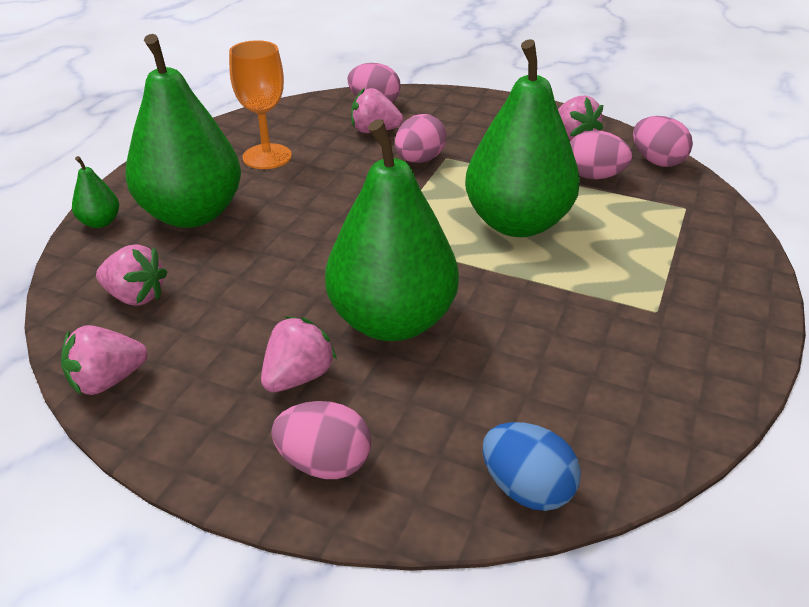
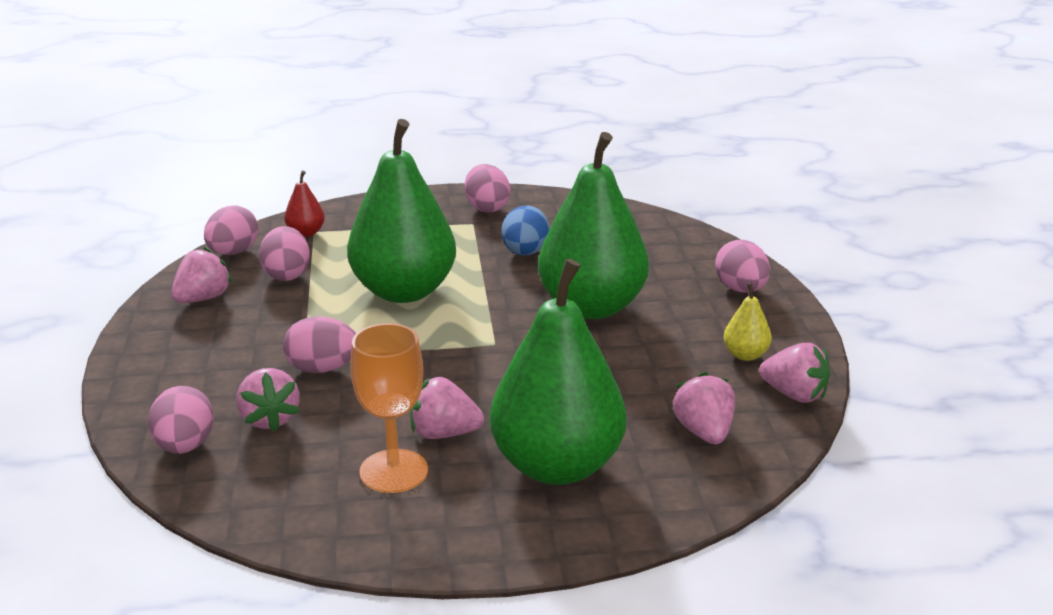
camera: 120 degrees left, 10 degrees down
green pear [72,156,119,228] -> none
pink strawberry [261,316,337,392] -> pink strawberry moved to [410,377,484,439]
blue egg [483,422,581,511] -> blue egg moved to [502,206,550,256]
none -> red pear [284,170,325,237]
none -> pink egg [465,164,510,212]
none -> yellow pear [723,283,772,361]

